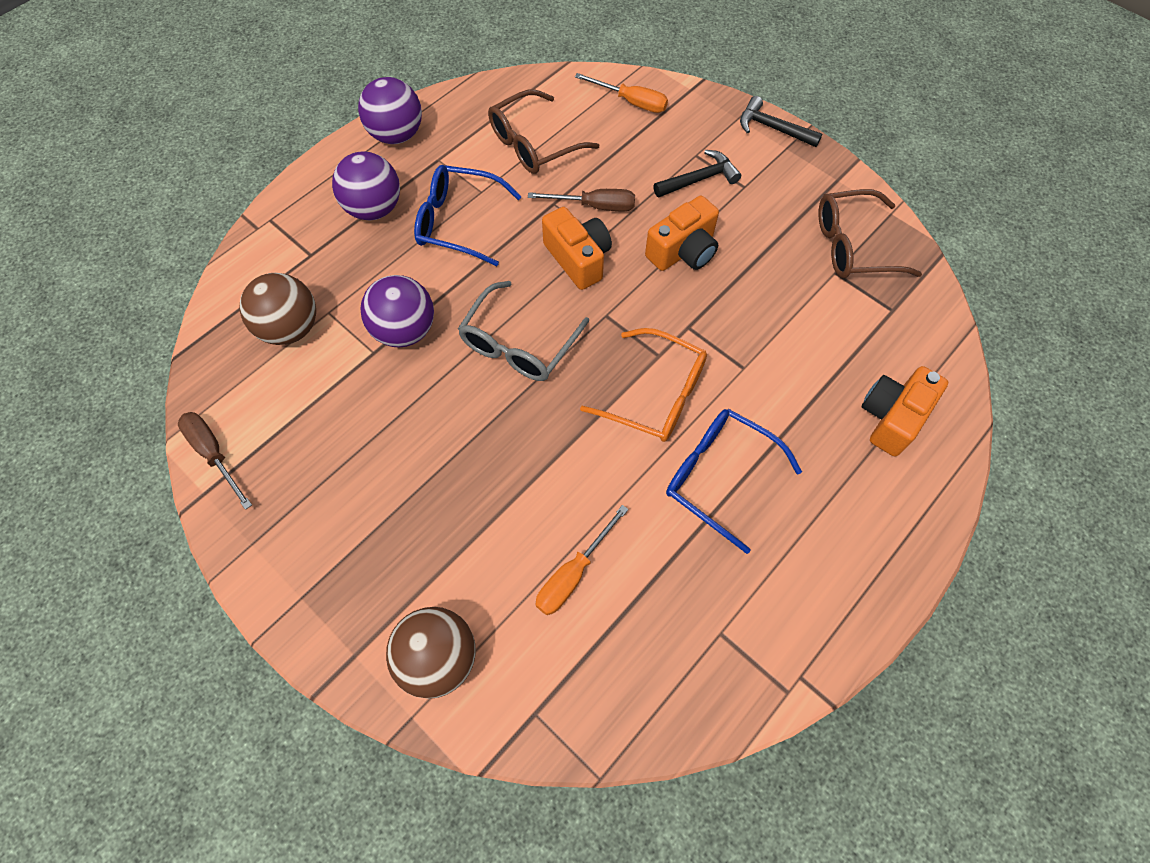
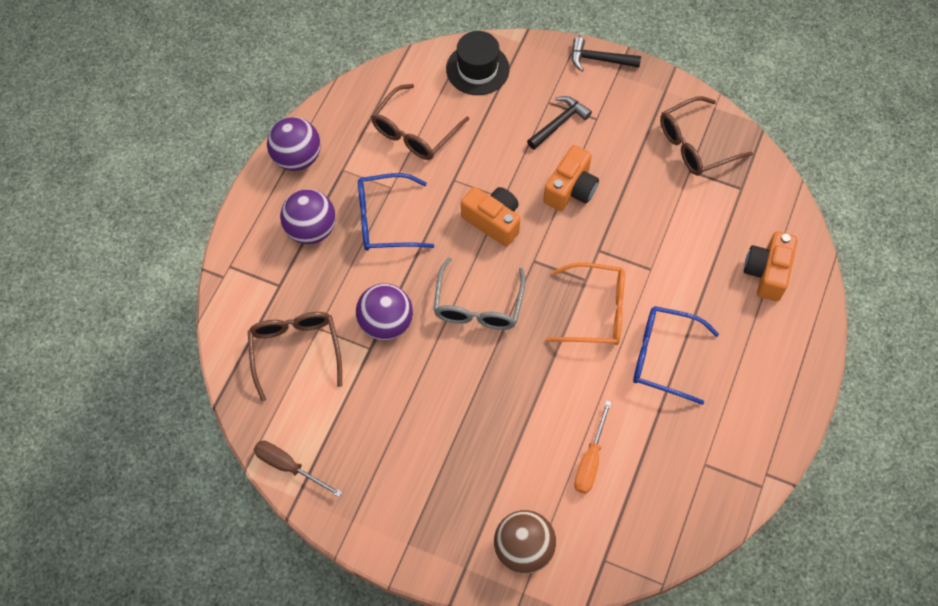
camera: 20 degrees left, 0 degrees up
brown ball [240,273,316,345] -> brown glasses [248,312,342,402]
brown screwdriver [528,189,635,211] -> none
orange screwdriver [575,73,668,113] -> black hat [446,31,510,95]

